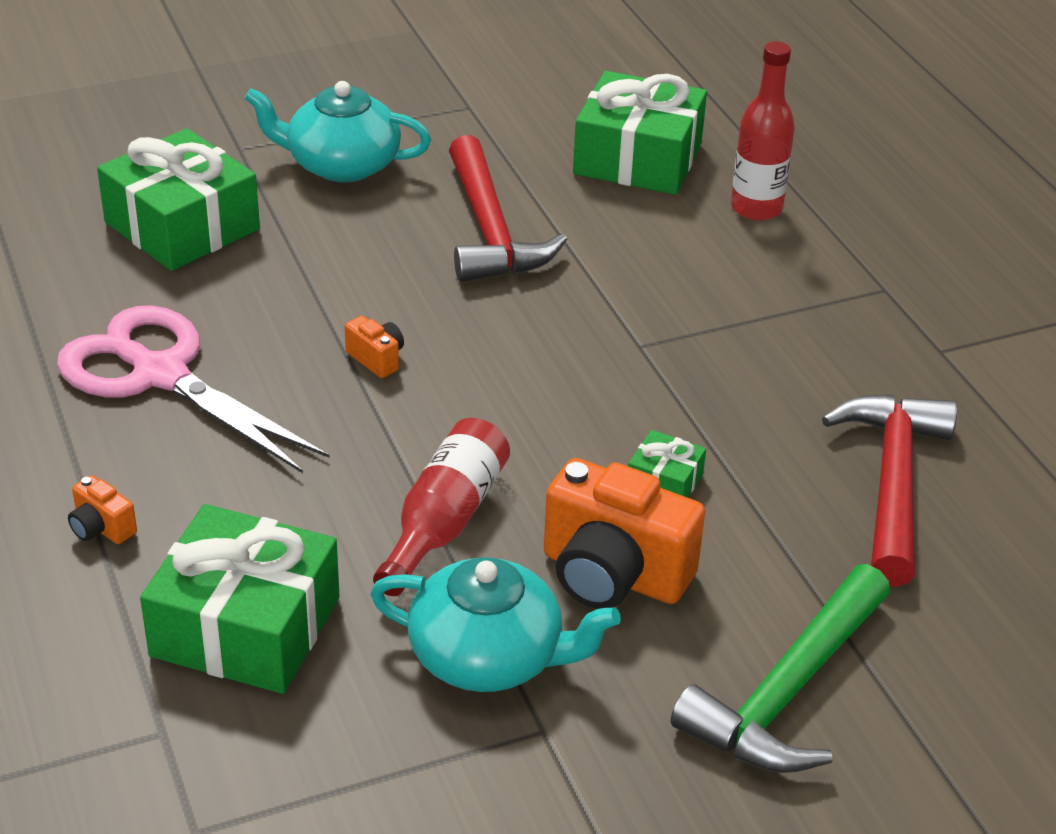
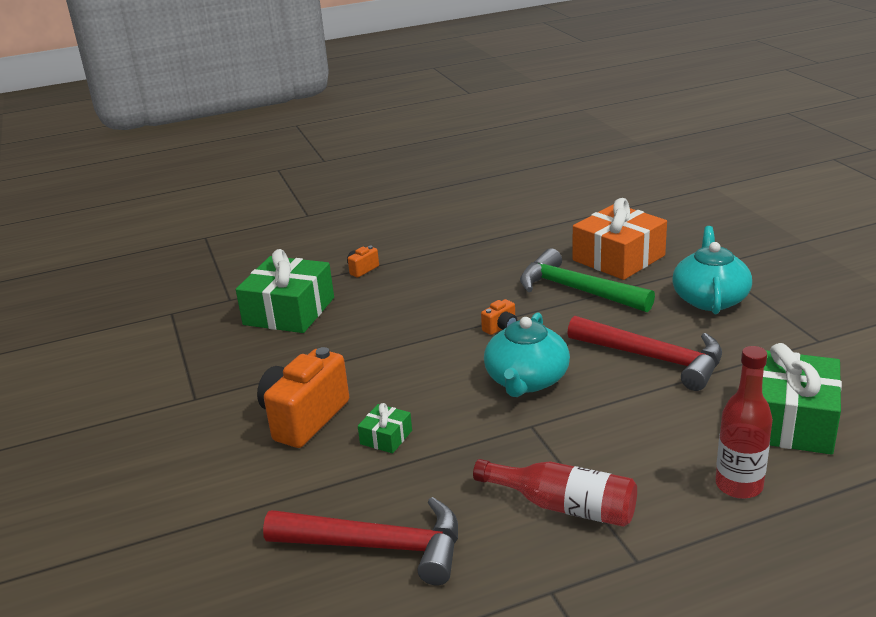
camera: 95 degrees right, 10 degrees down
pink scissors [57,305,330,473] -> none
green gift [97,128,260,271] -> orange gift [573,198,667,280]
turquoise teapot [370,557,621,692] -> turquoise teapot moved to [484,312,570,397]
red bottle [373,418,510,596] -> red bottle moved to [473,459,637,527]
red hammer [449,135,567,282] -> red hammer turned 135 degrees counterclockwise [567,316,722,391]
green hammer [671,564,890,773] -> green hammer moved to [520,248,655,312]

